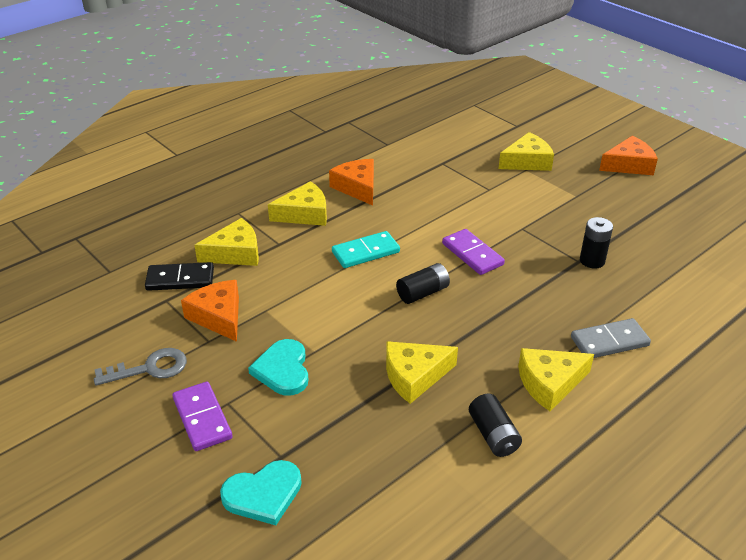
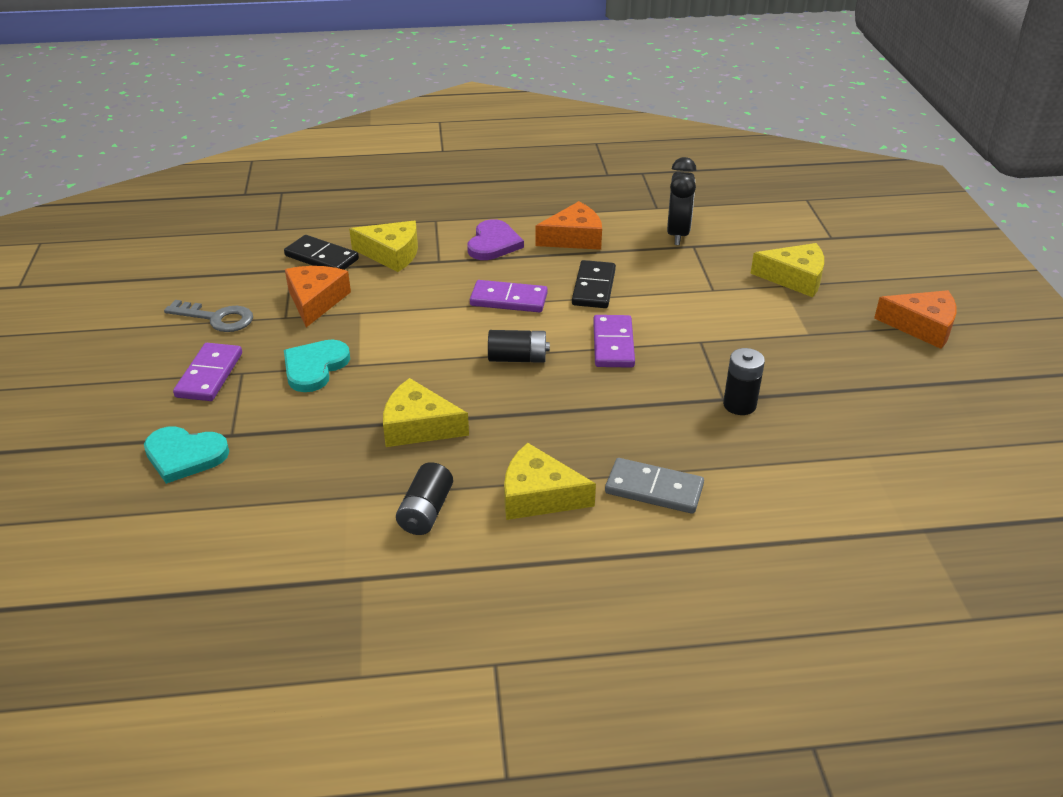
camera: 35 degrees right, 0 degrees up
yellow cheese [268,181,327,226] -> purple heart [467,219,524,260]
orange cheese [329,159,374,206] -> orange cheese turned 60 degrees clockwise [536,201,602,250]
turquoise domino [332,231,400,268] -> purple domino [470,280,548,313]
none -> black domino [572,260,616,308]
none -> black clock [667,157,697,245]

